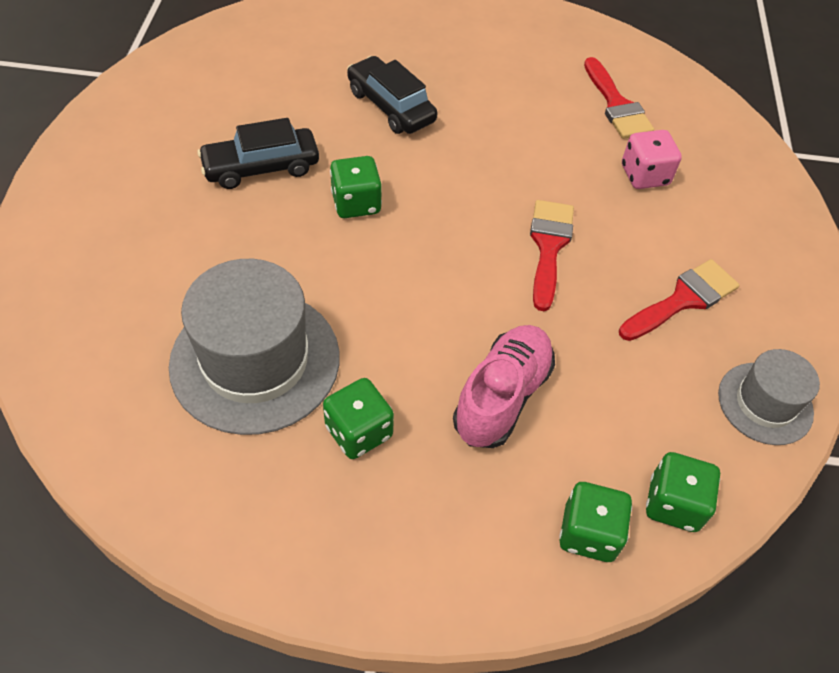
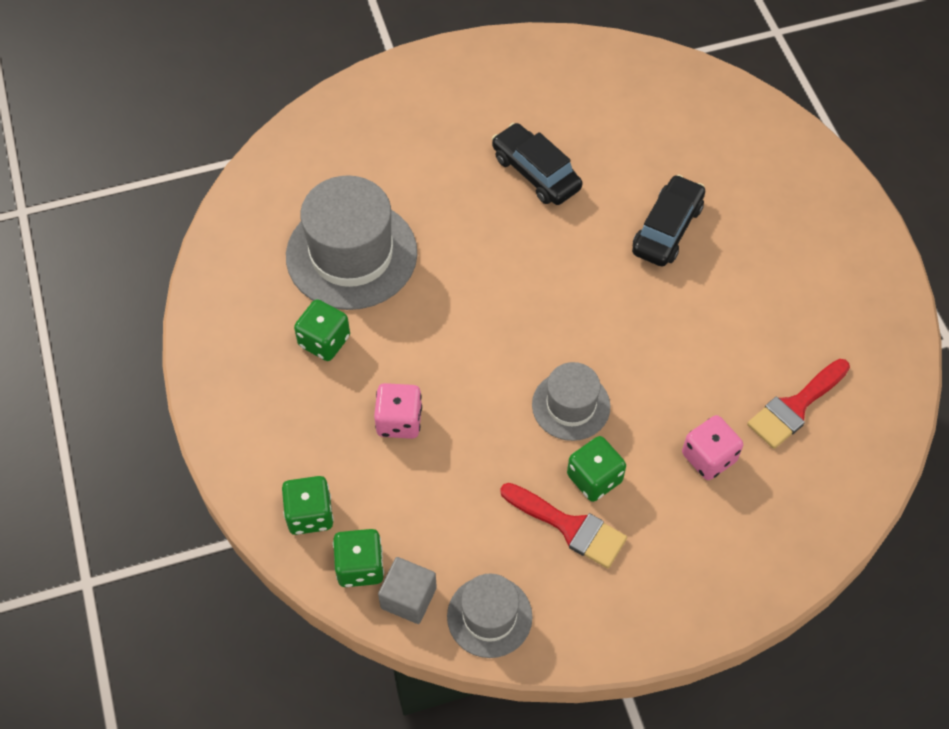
camera: 70 degrees right, 5 degrees up
green dice [330,156,382,218] -> green dice moved to [567,436,626,502]
pink shoe [453,325,555,448] -> pink dice [374,383,422,439]
red brush [530,200,574,311] -> grey hat [532,362,611,441]
none -> grey cube [378,557,437,624]

